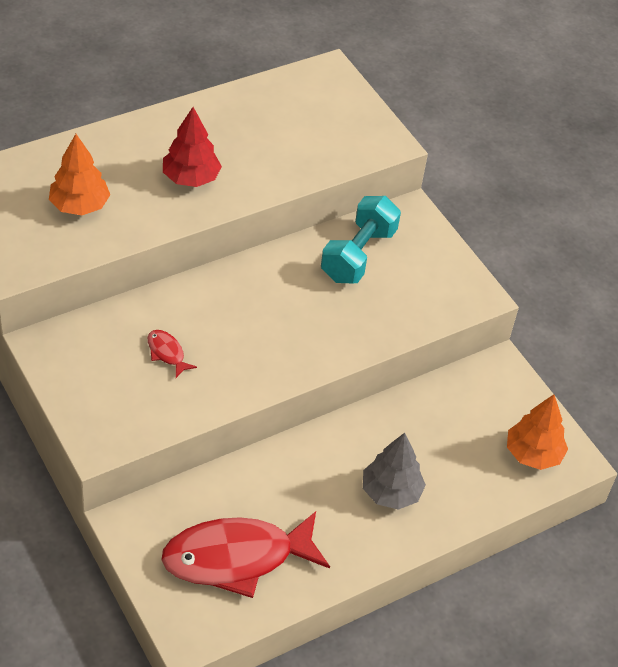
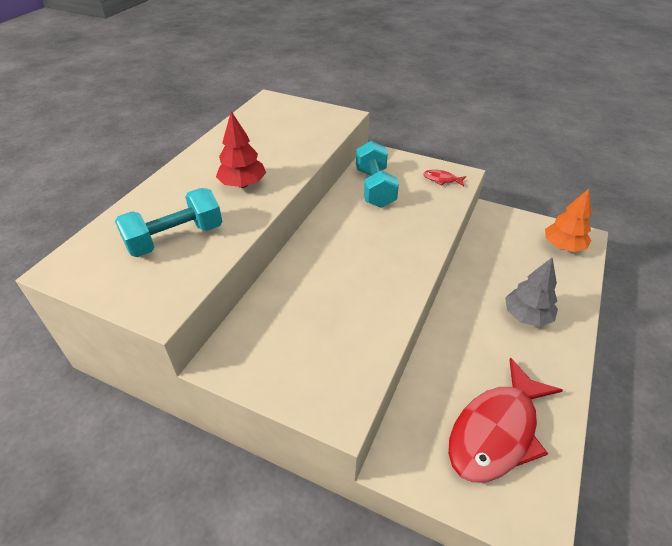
camera: 30 degrees left, 5 degrees down
orange tree [49,134,110,215] -> turquoise dumbbell [115,188,222,257]
red fish [147,330,197,378] -> red fish moved to [423,170,466,186]

